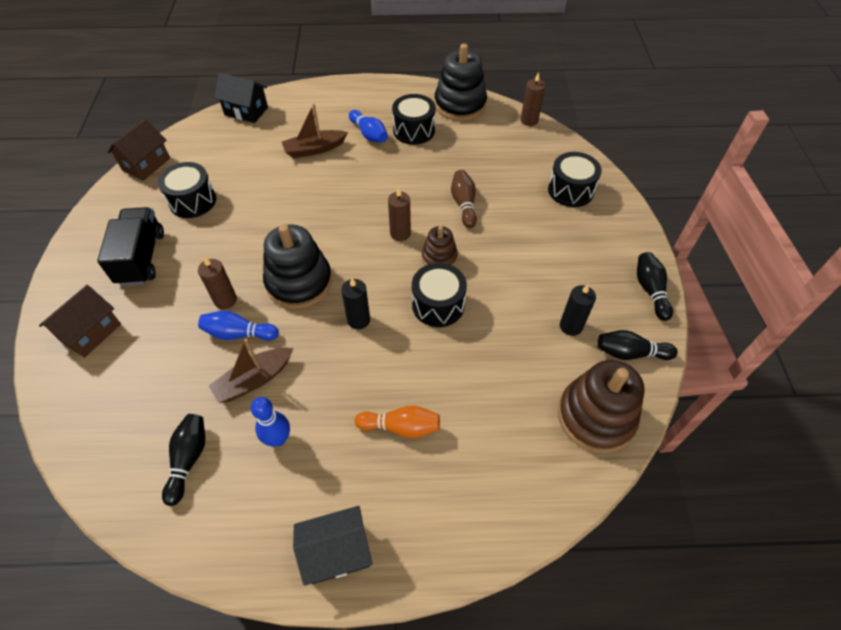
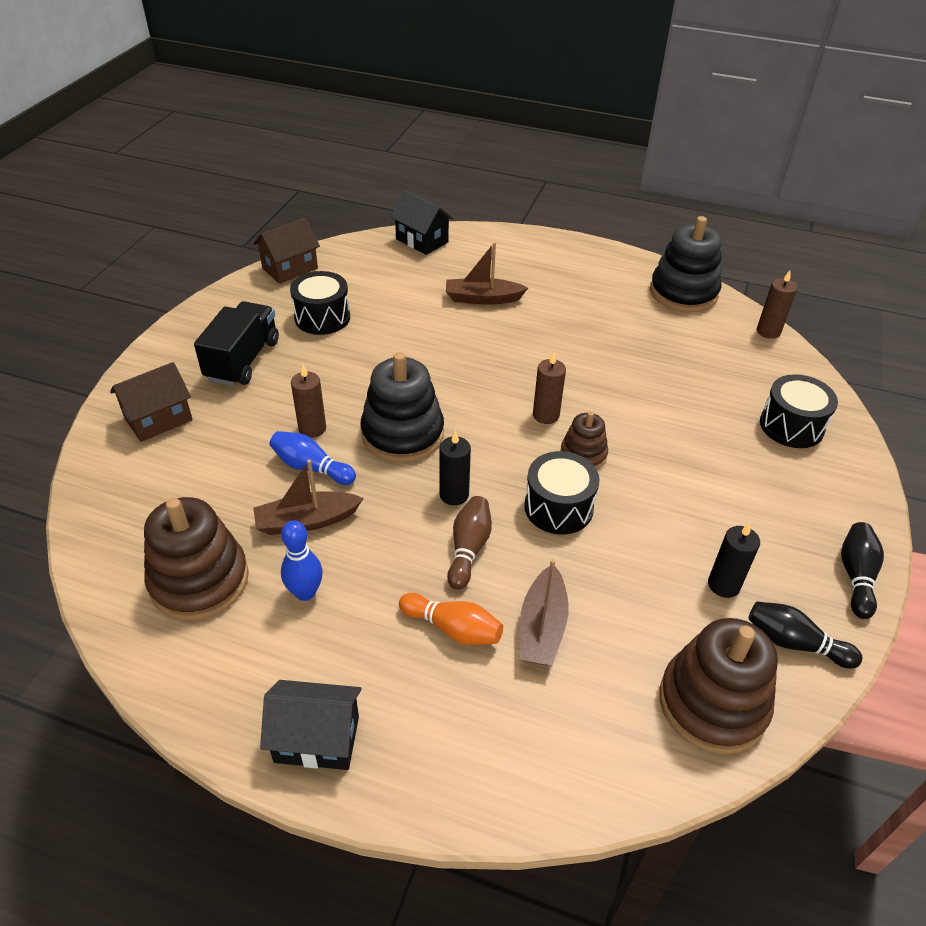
camera: 20 degrees right, 10 degrees down
black bowling pin [162,414,205,506] -> brown stacking toy [144,497,249,621]
blue bowling pin [349,110,388,143] -> none
black drum [392,94,436,145] -> none
brown bowling pin [451,170,477,228] -> brown bowling pin moved to [447,496,492,590]
none -> brown boat [520,559,569,666]

